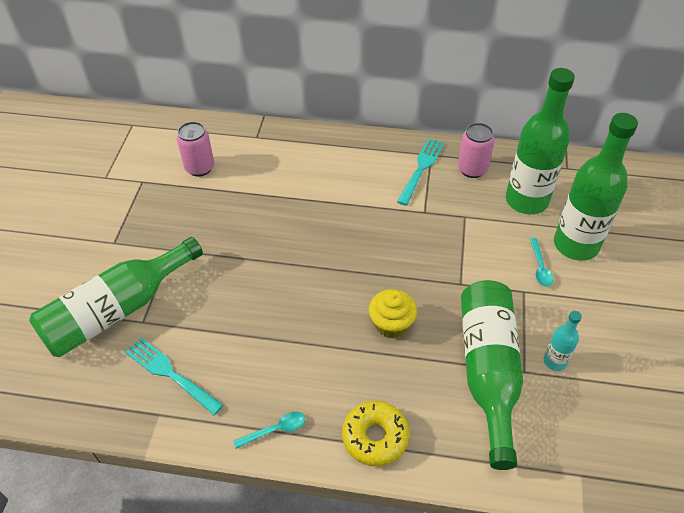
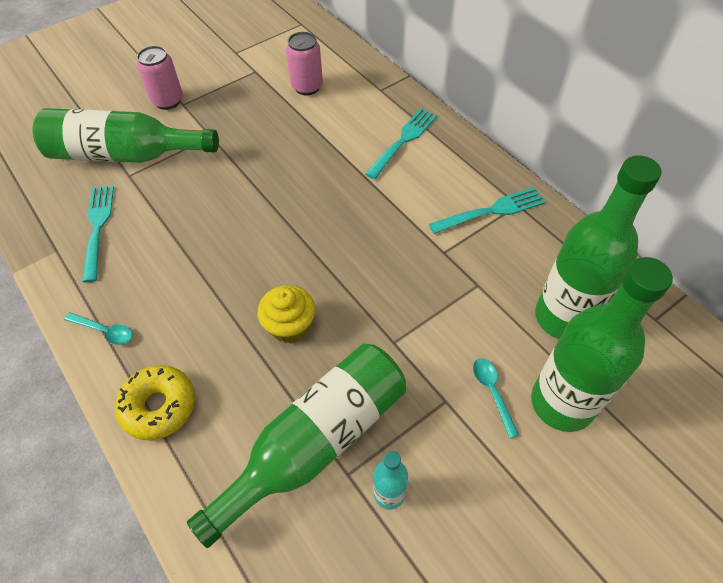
camera: 45 degrees right, 5 degrees up
pink can [458,123,495,178] -> pink can moved to [137,46,183,110]
turquoise spoon [530,238,554,287] -> turquoise spoon turned 120 degrees clockwise [473,358,519,438]
none -> turquoise fork [365,108,437,179]

